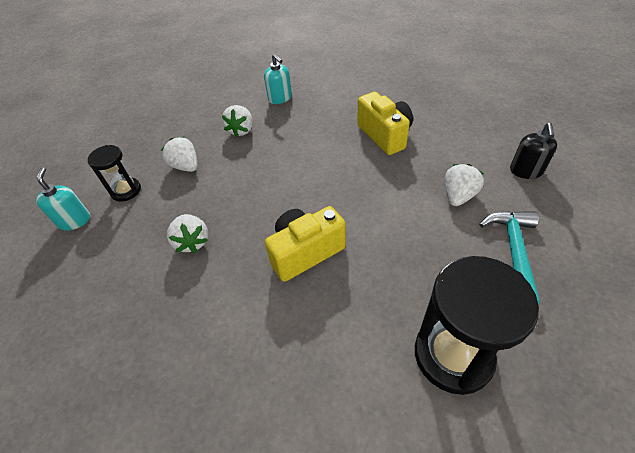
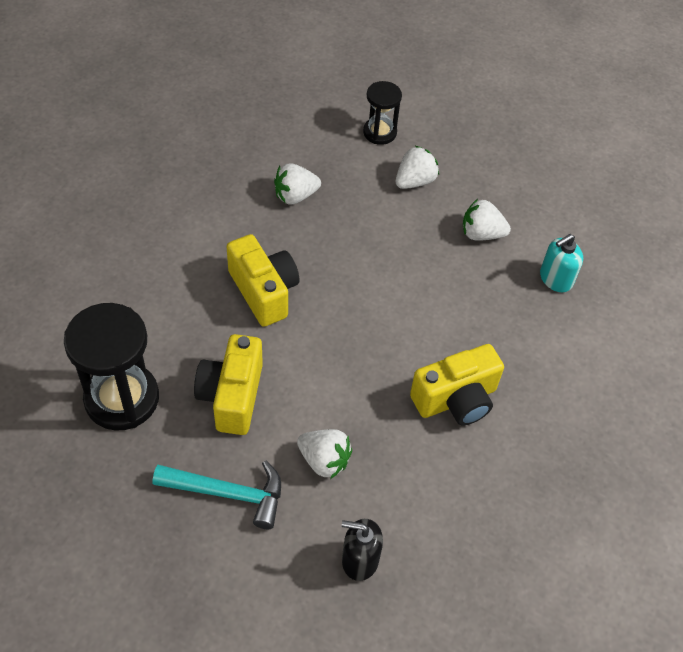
camera: 85 degrees right, 5 degrees up
turquoise soap dispenser [36,168,90,231] -> none
none -> yellow camera [194,334,263,435]

